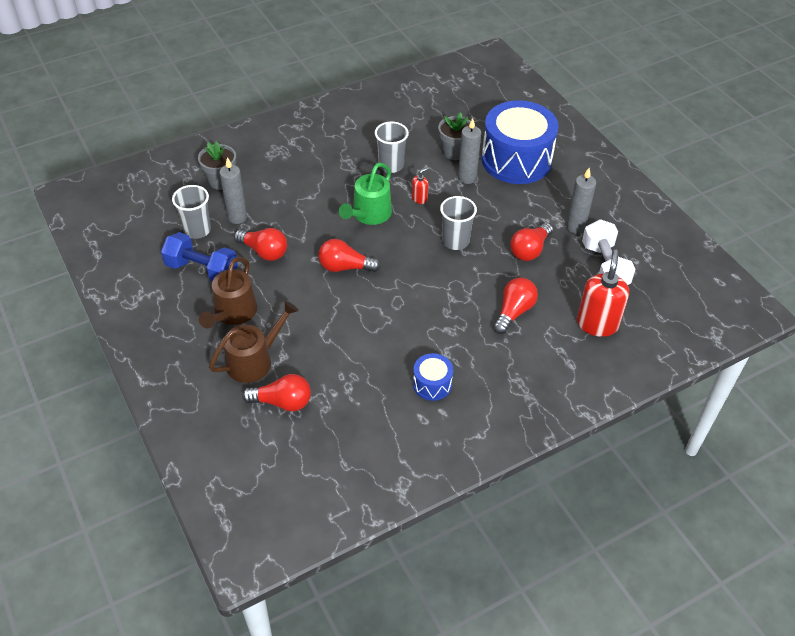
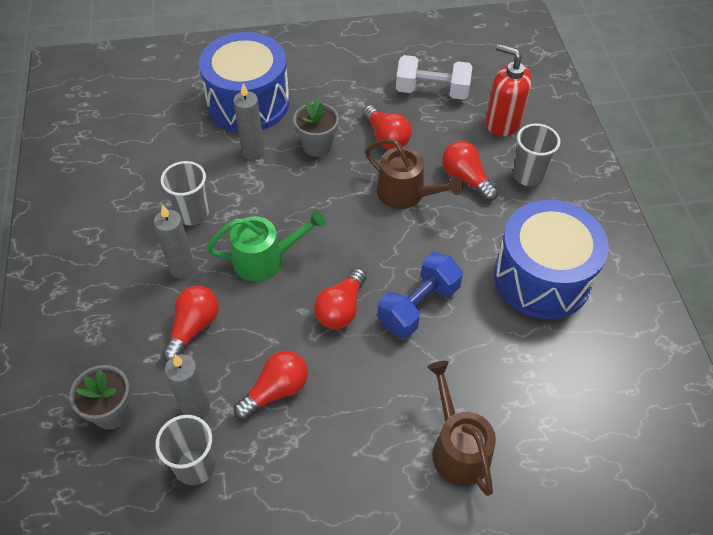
camera: 70 degrees left, 5 degrees up
blue dumbbell [161,232,238,282] -> blue dumbbell moved to [377,252,463,338]
brown watering can [199,257,257,328] -> brown watering can moved to [365,139,463,209]
red light bulb [242,374,311,411] -> red light bulb moved to [162,286,219,362]
green watering can [339,162,392,225] -> green watering can turned 60 degrees counterclockwise [206,210,326,282]
red soap dispenser [412,167,428,204] -> none
blue drum [413,353,453,401] -> blue drum [494,200,609,319], size x2.21
grey flower pot [438,112,471,160] -> grey flower pot moved to [293,98,339,157]
grey cup [440,196,477,250] -> grey cup moved to [513,123,561,186]
grey candle [566,168,596,234] -> grey candle moved to [154,205,195,278]

